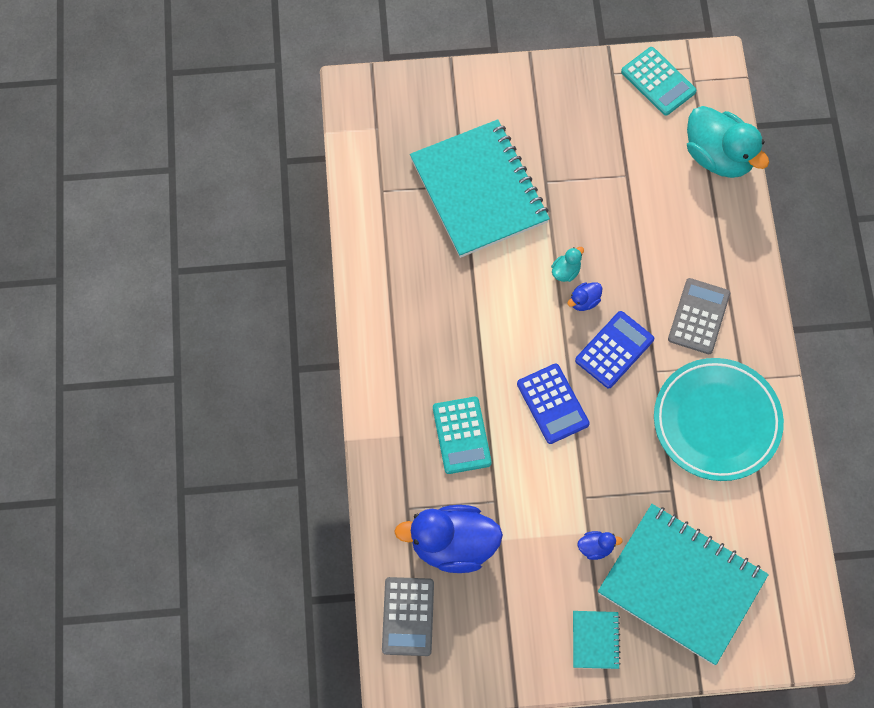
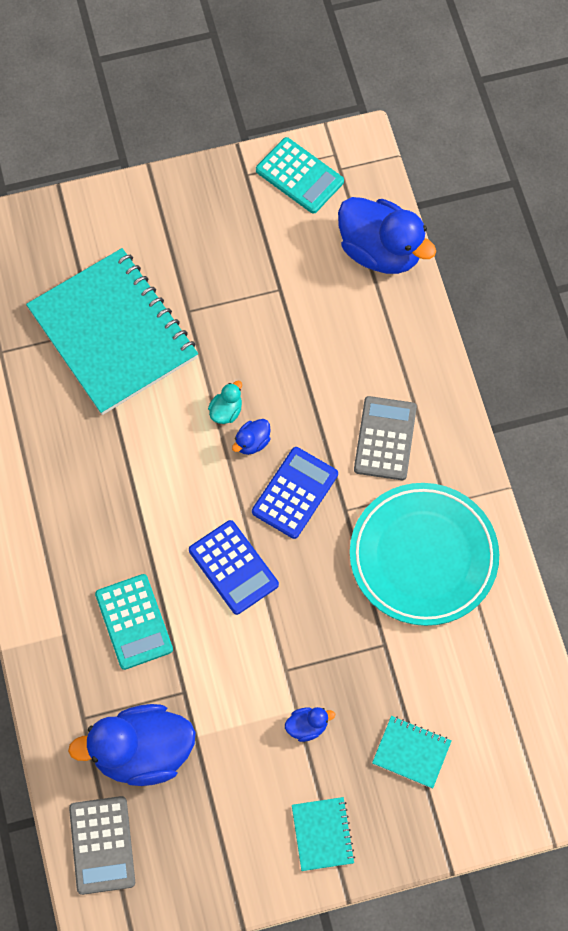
camera: 10 degrees left, 0 degrees up
turquoise notebook [598,504,769,665] -> turquoise notebook [372,716,452,789], size x0.42
turquoise duck [687,106,769,178] -> blue duck [338,197,436,274]

